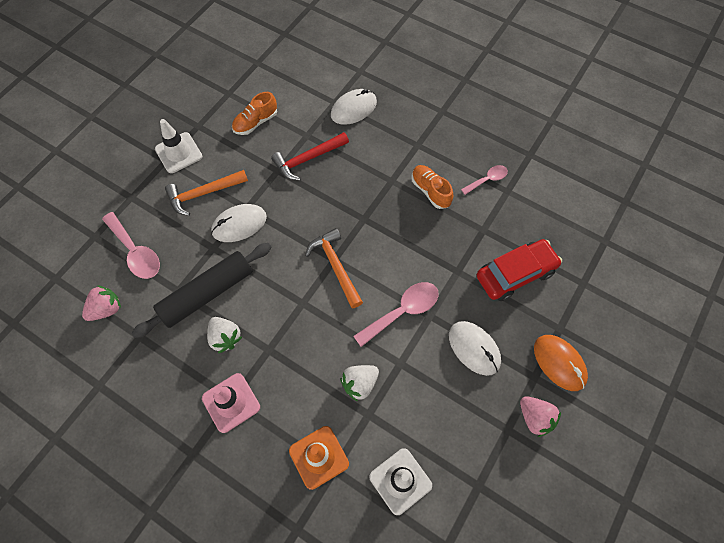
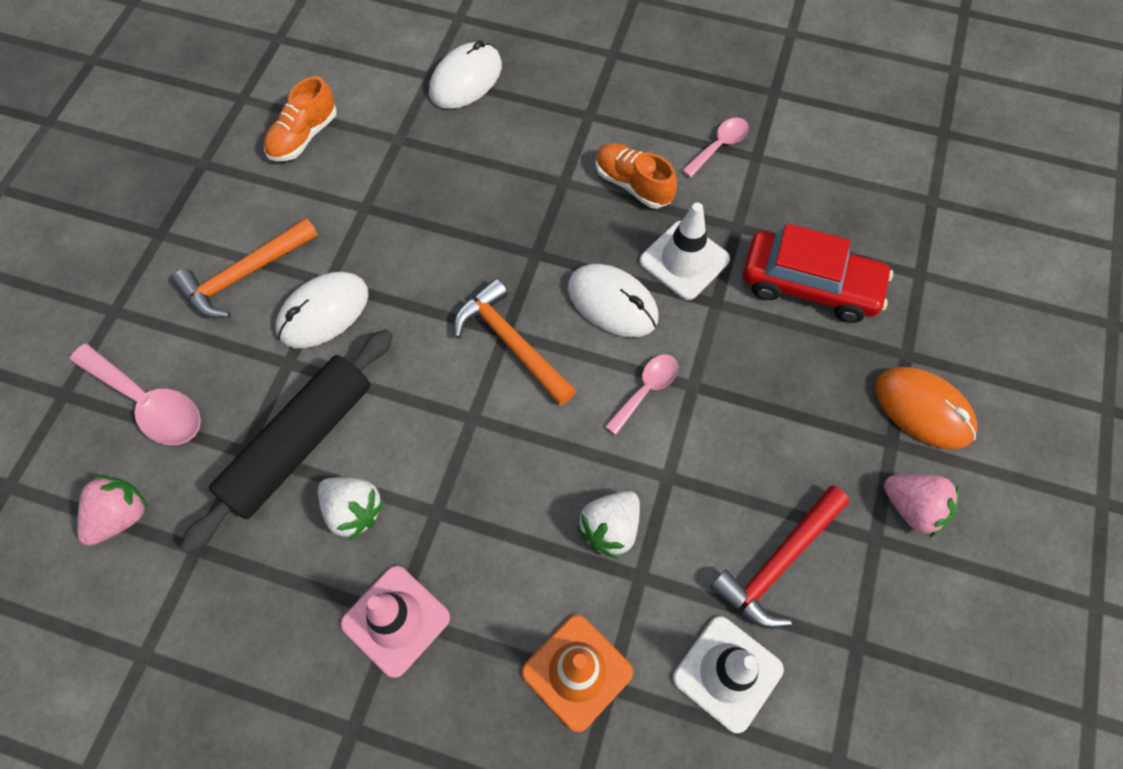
camera: 15 degrees left, 0 degrees up
white traffic cone [155,119,202,173] -> white traffic cone moved to [639,203,730,300]
red hammer [271,132,349,181] -> red hammer moved to [710,486,849,629]
pink spoon [353,282,439,347] -> pink spoon [605,354,678,435], size x0.60
white mouse [449,321,501,376] -> white mouse moved to [568,264,658,337]
red car [477,239,562,301] -> red car turned 60 degrees clockwise [743,223,893,323]

